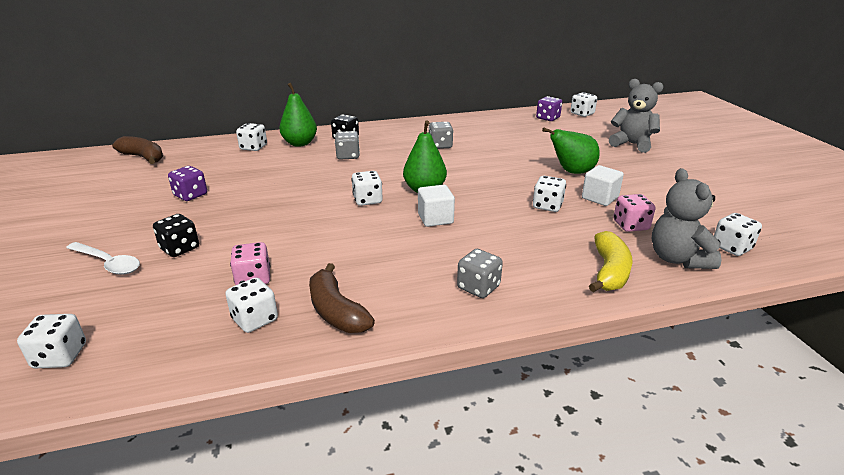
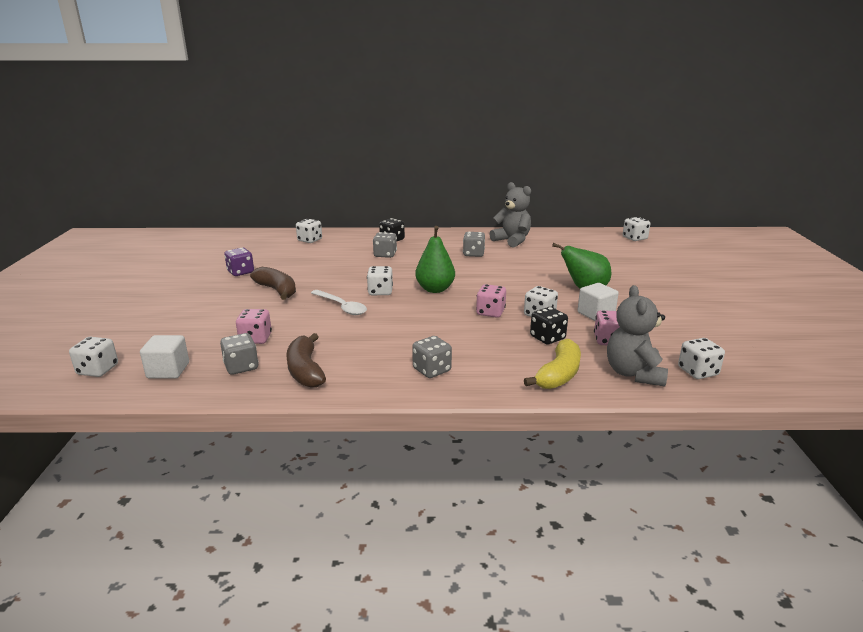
camera: 15 degrees right, 5 degrees down
white spoon [66,242,140,275] -> white spoon moved to [311,290,367,315]
brown banana [112,136,163,164] -> brown banana moved to [250,267,296,300]
black dice [153,214,199,257] -> black dice moved to [530,307,568,344]
white dice [225,278,278,333] -> grey dice [220,333,259,375]
green pear [279,83,317,147] -> none
white cube [418,185,455,227] -> white cube moved to [140,335,189,379]
purple dice [536,96,562,121] -> none
grey teddy bear [609,79,664,153] -> grey teddy bear moved to [490,182,531,248]
none -> pink dice [476,284,506,318]

